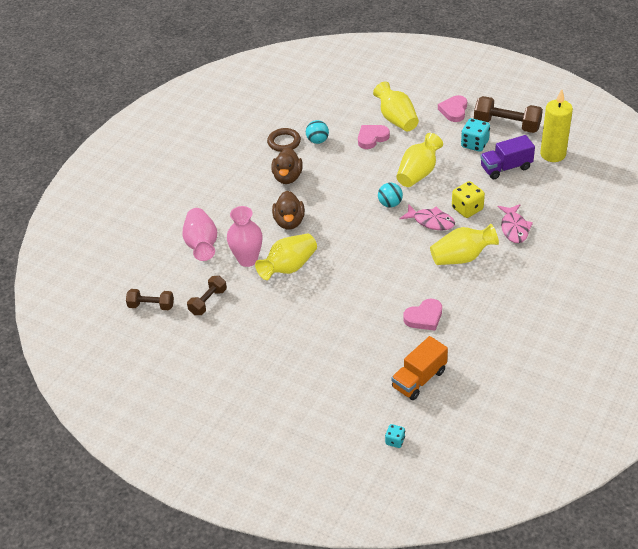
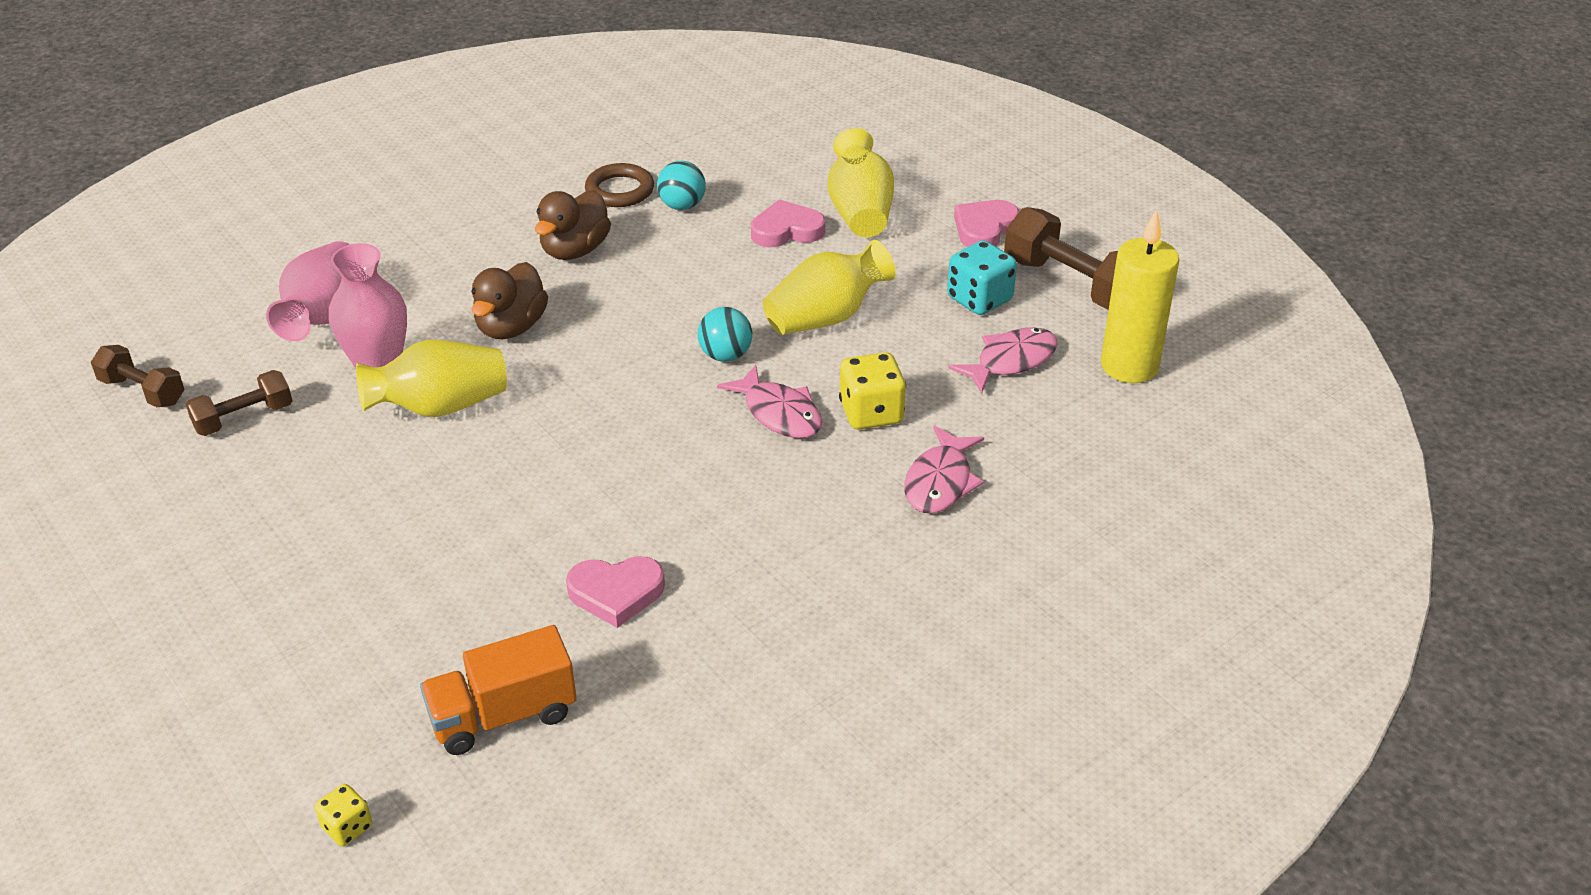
camera: 20 degrees right, 5 degrees down
turquoise dice [385,424,405,448] -> yellow dice [315,784,372,846]
yellow vase [430,224,499,265] -> none
purple truck [480,135,535,179] -> pink fish [948,327,1058,394]

